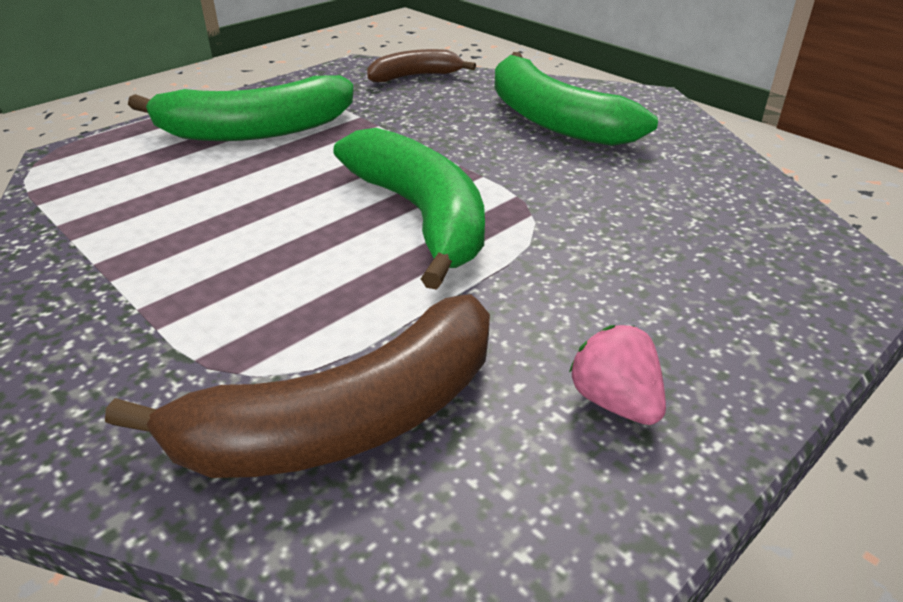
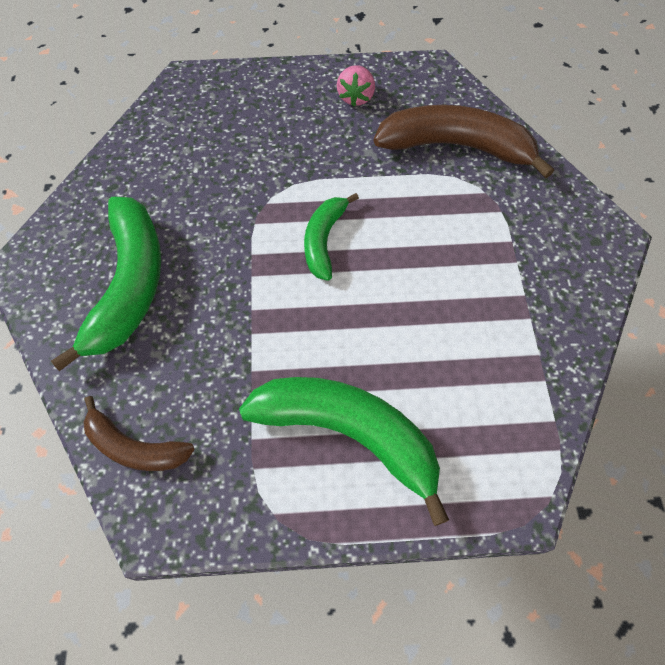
camera: 140 degrees left, 25 degrees up
green banana [333,128,485,290] -> green banana [304,193,359,281], size x0.57

